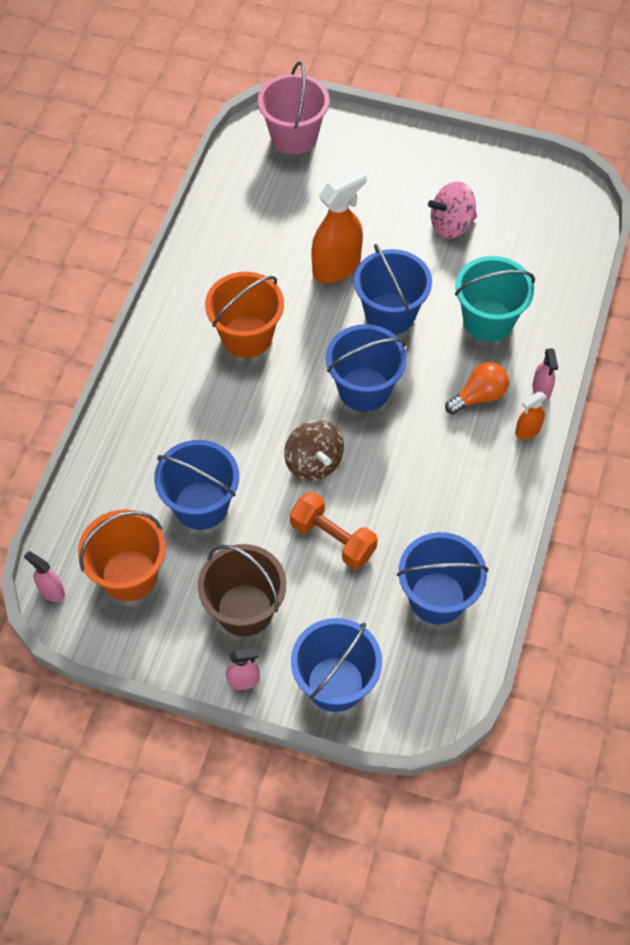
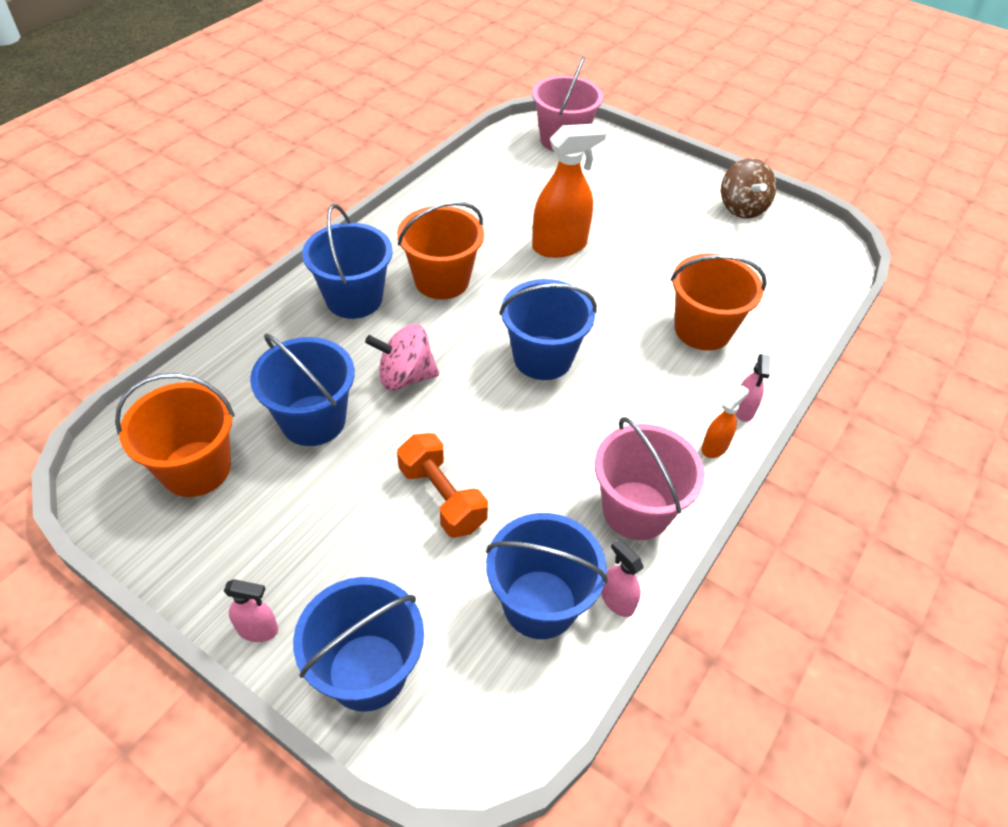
camera: 15 degrees right, 10 degrees down
pink spray bottle [24,551,65,602] -> pink spray bottle moved to [601,539,644,617]
brown bucket [198,544,286,636] -> none
brown spinning top [284,420,344,481] -> brown spinning top moved to [721,158,776,219]
blue bucket [354,244,432,335] -> blue bucket moved to [302,204,393,319]
pink spinning top [428,181,477,239] -> pink spinning top moved to [365,324,439,390]
orange light bulb [445,362,509,415] -> none
turquoise bucket [455,256,535,342] -> orange bucket [671,254,767,351]
orange spray bottle [515,392,546,439] -> orange spray bottle turned 150 degrees clockwise [701,385,749,458]
none -> pink bucket [595,417,705,540]

